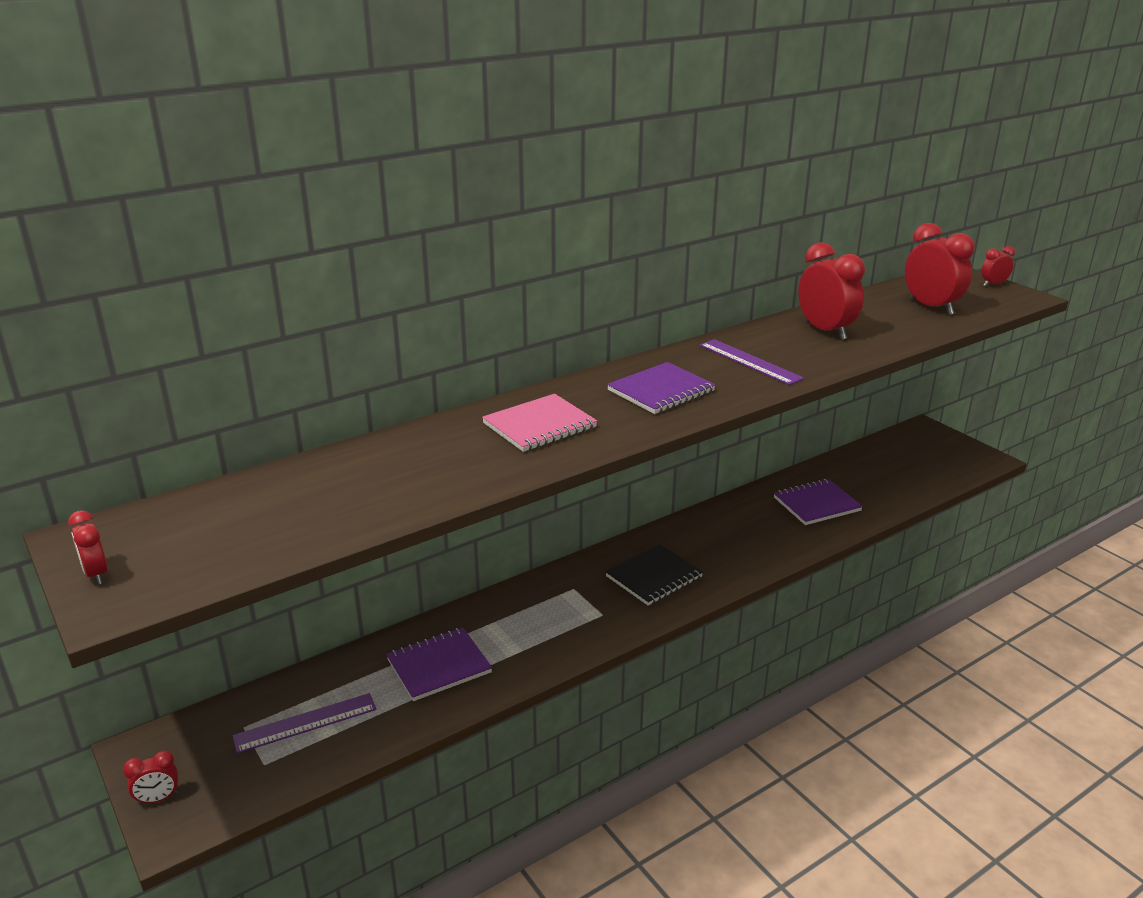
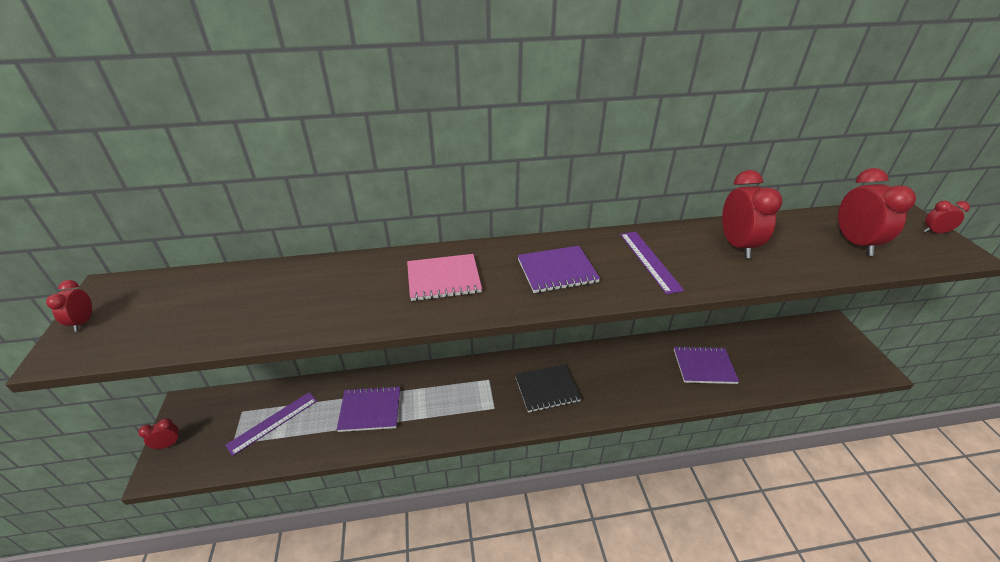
camera: 25 degrees right, 10 degrees up
red clock [123,751,178,805] -> red clock turned 150 degrees clockwise [138,418,181,450]
purple ruler [233,693,376,754] -> purple ruler turned 45 degrees counterclockwise [225,392,317,456]

